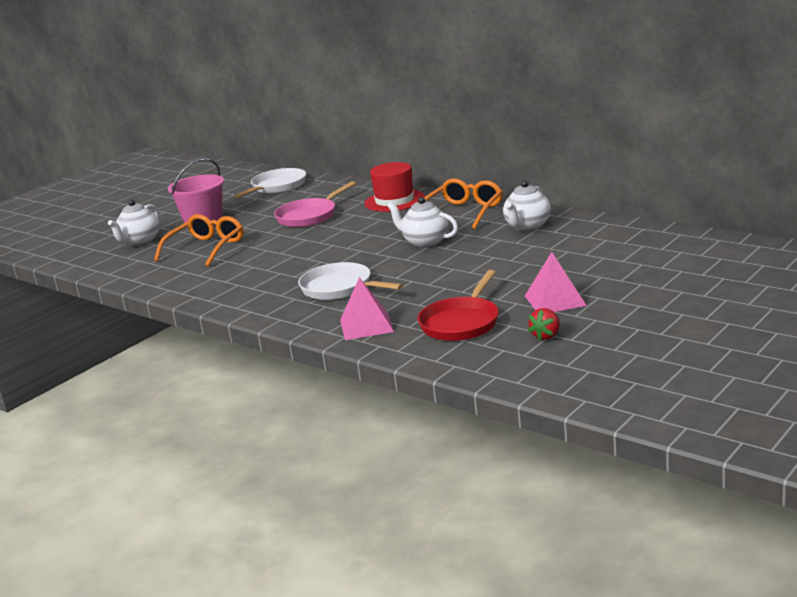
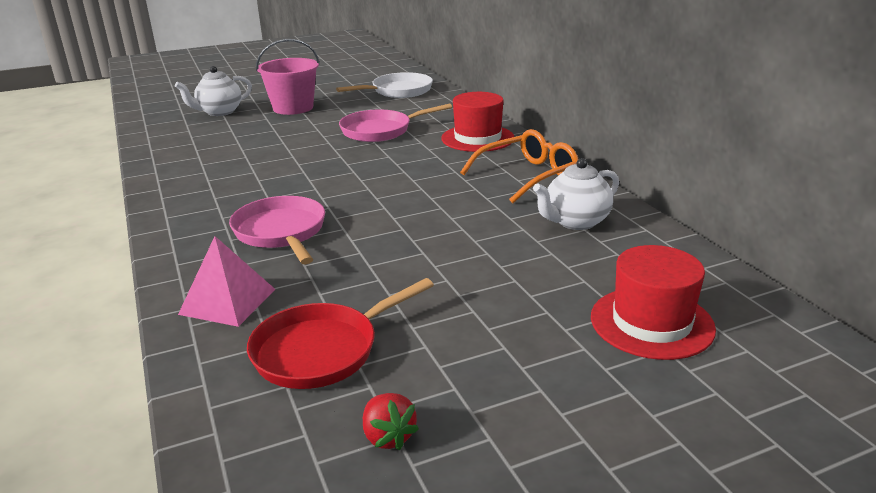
camera: 25 degrees right, 5 degrees up
orange glasses [154,214,243,267] -> none
white pan [298,262,403,300] -> pink pan [229,196,325,265]
white teapot [387,197,458,248] -> none
pink pyramid [525,252,587,312] -> none
red strawberry [528,308,560,340] -> red strawberry turned 90 degrees counterclockwise [363,393,419,451]
none -> red hat [591,245,716,360]

